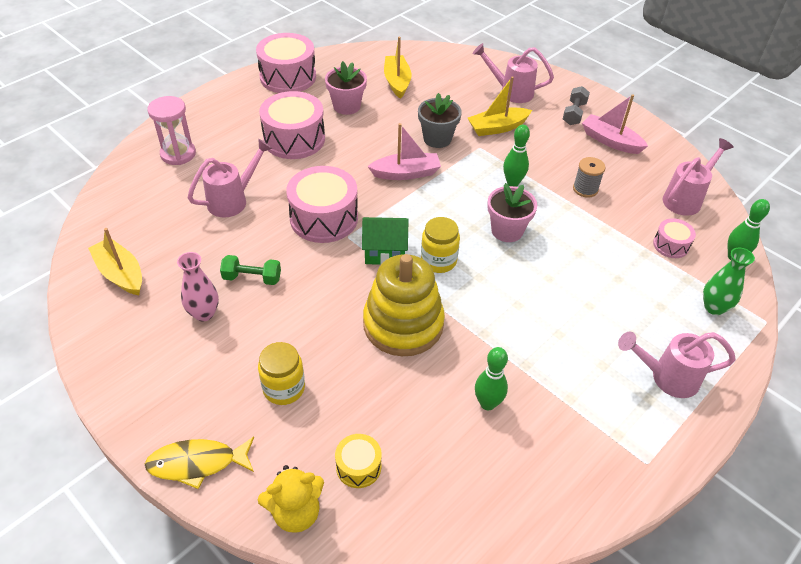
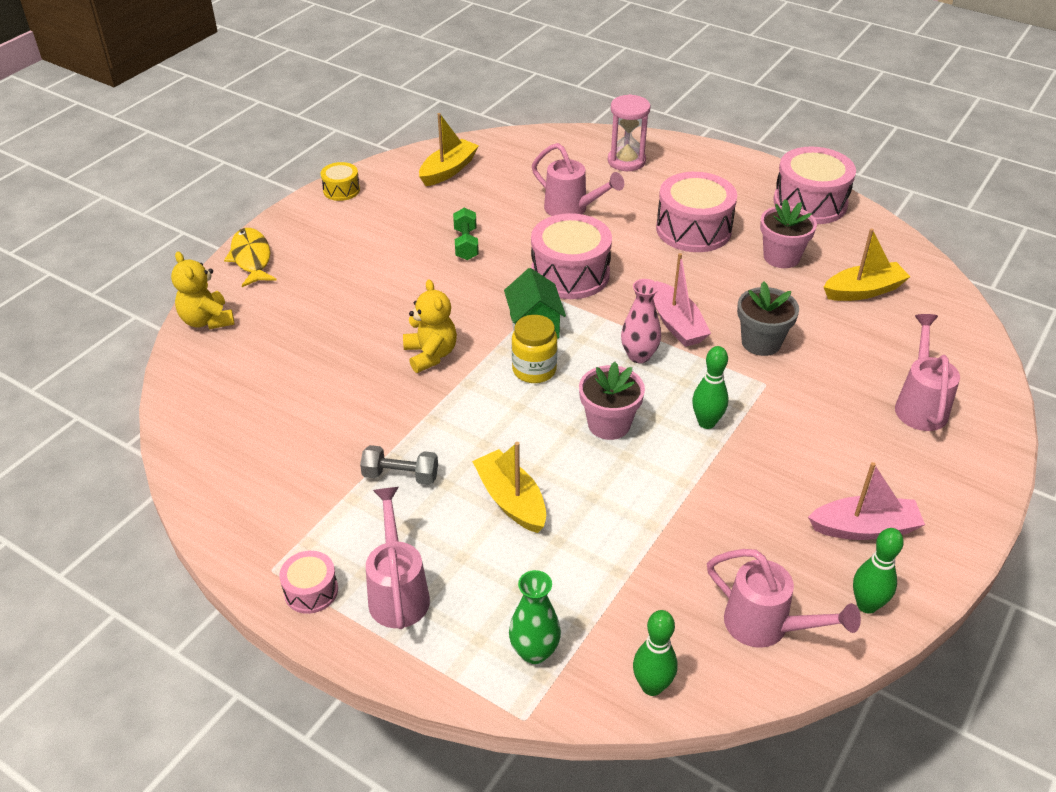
camera: 80 degrees right, 5 degrees down
pink vase [177,252,219,321] -> pink vase moved to [621,279,661,363]
yellow jar [258,342,305,405] -> none
yellow drum [335,434,382,488] -> yellow drum moved to [321,162,360,201]
yellow stacking toy [363,254,445,356] -> yellow teddy bear [403,279,457,373]
yellow boat [468,76,532,136] -> yellow boat moved to [472,442,546,533]
green bowling pin [475,347,508,410] -> green bowling pin moved to [853,528,904,614]
grey dumbbell [563,86,590,125] -> grey dumbbell moved to [360,445,438,485]
grey spool [573,157,605,198] -> none
pink boat [582,94,648,154] -> pink boat turned 60 degrees clockwise [808,462,925,540]
pink drum [653,218,696,258] -> pink drum moved to [279,551,338,614]

